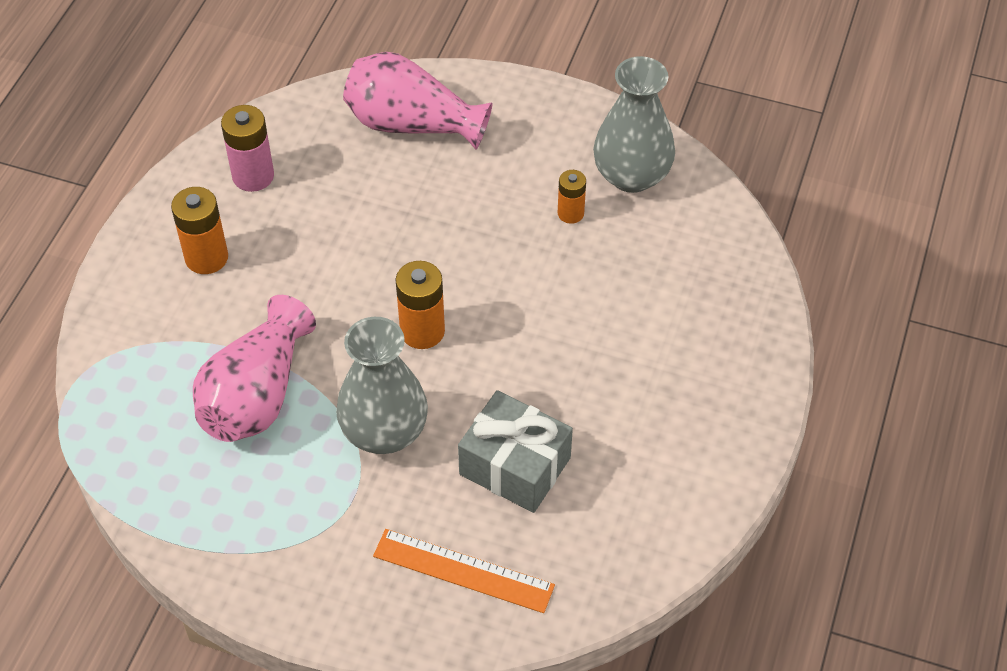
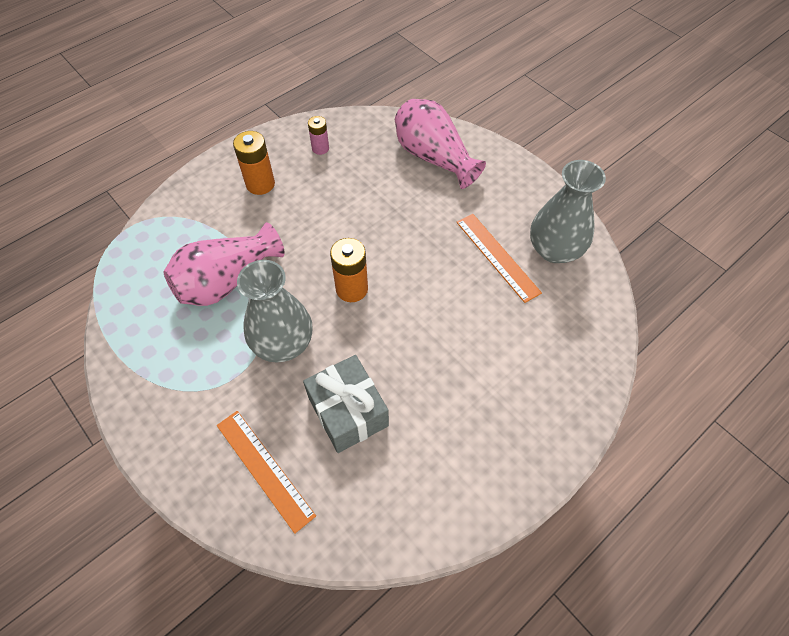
camera: 30 degrees right, 5 degrees up
pink battery [221,105,274,192] -> pink battery [308,116,329,155], size x0.63
orange battery [558,170,586,224] -> orange ruler [456,214,542,303]

